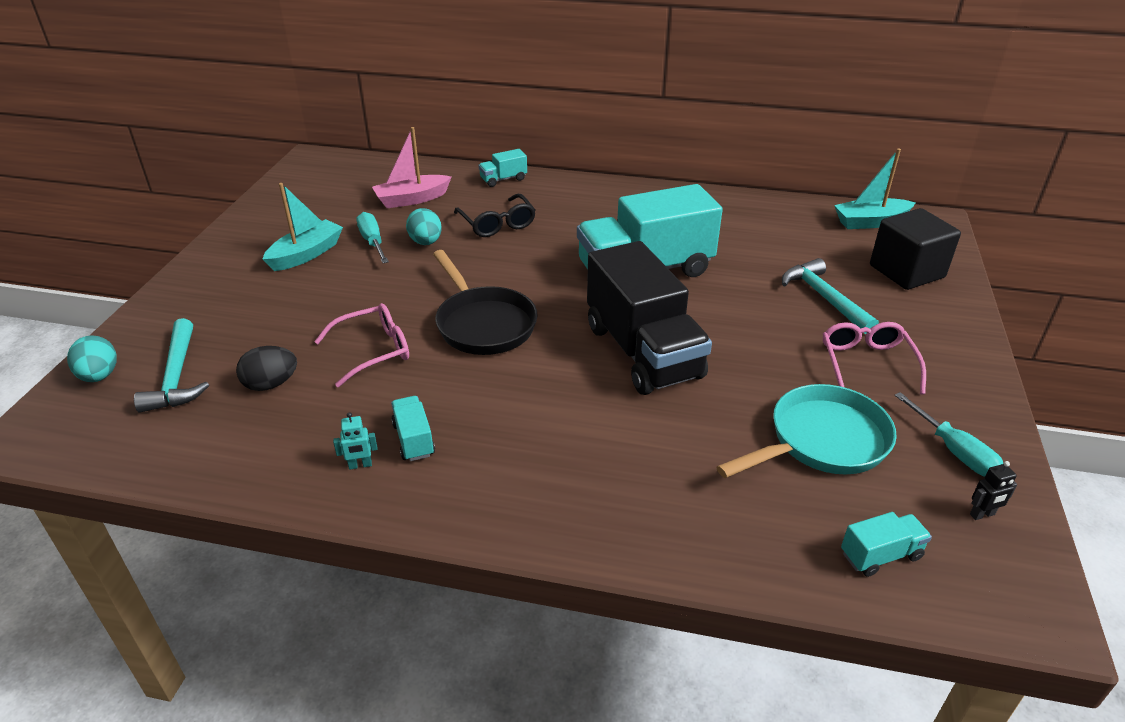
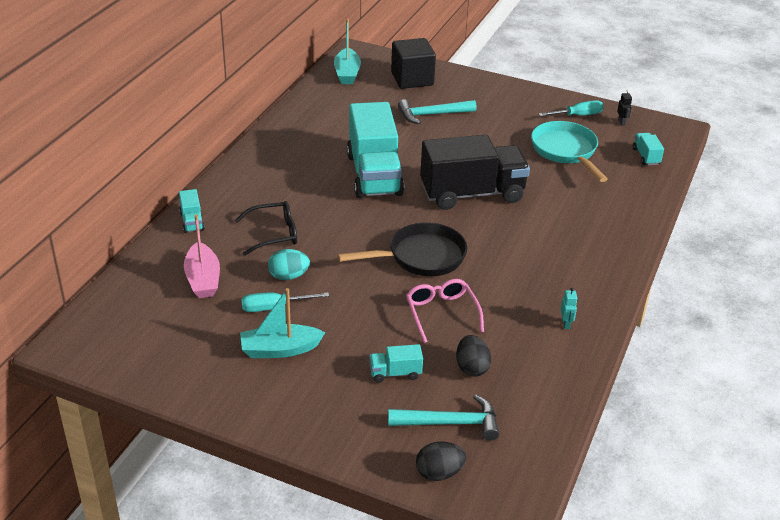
camera: 80 degrees left, 0 degrees up
turquoise egg [67,335,117,382] -> black egg [416,442,466,481]
turquoise boat [263,183,343,271] -> turquoise boat turned 60 degrees counterclockwise [240,288,325,358]
turquoise truck [391,396,435,461] -> turquoise truck moved to [369,344,423,383]
pink glasses [823,322,926,394] -> none

